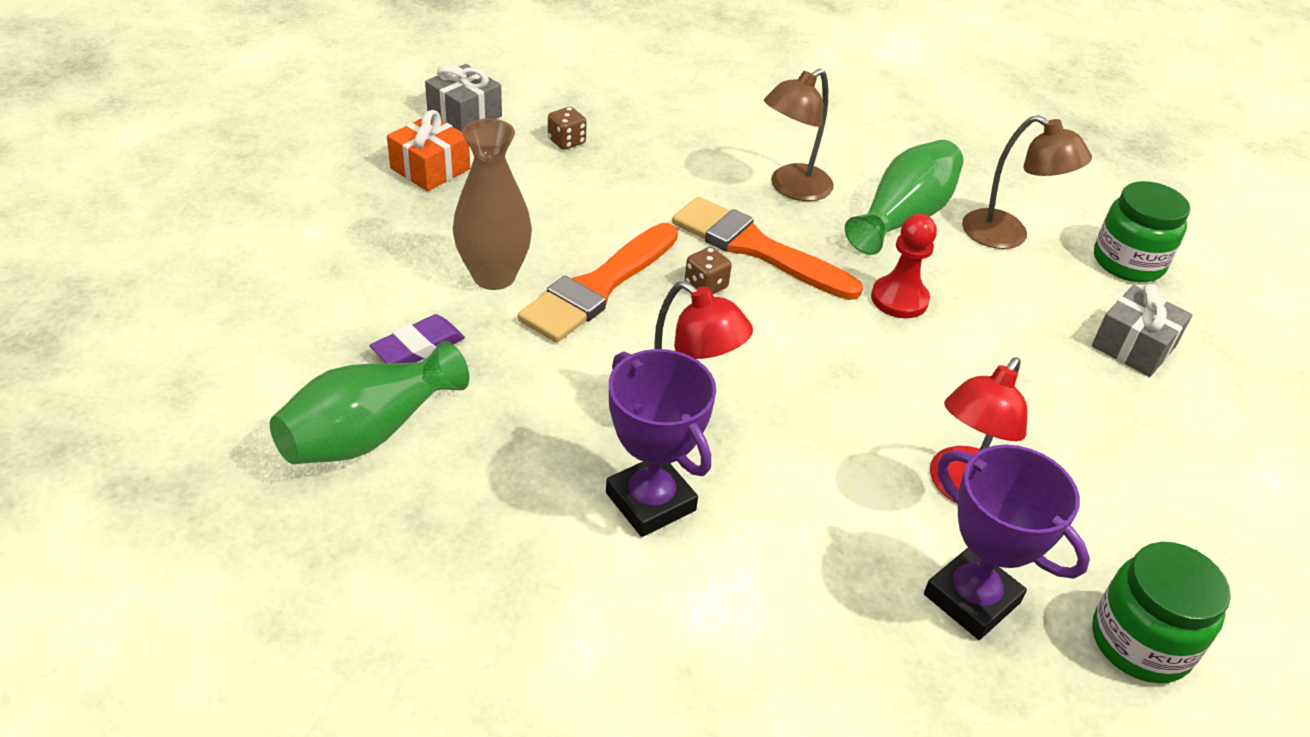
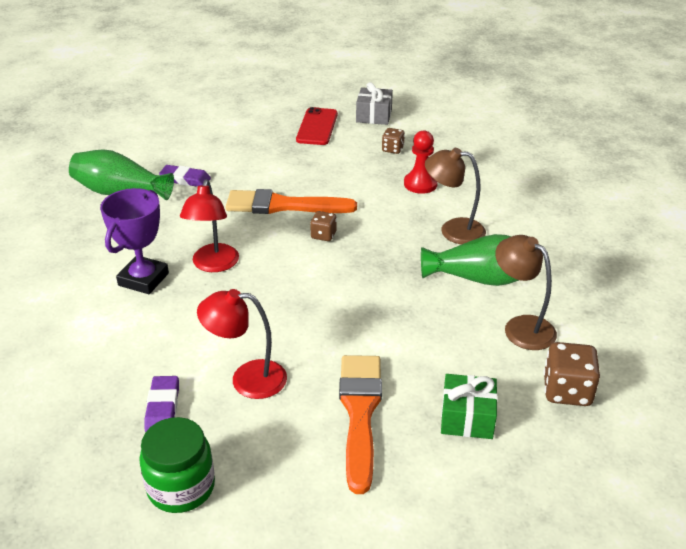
camera: 60 degrees right, 5 degrees down
orange gift [387,110,470,191] -> red phone [296,107,338,145]
brown vase [453,118,532,290] -> none
orange brush [672,196,863,300] -> orange brush moved to [339,355,382,494]
red pawn [871,214,937,318] -> red pawn moved to [404,131,438,194]
purple trophy [924,445,1090,640] -> purple eraser [144,376,179,432]
brown lamp [962,115,1092,249] -> brown lamp turned 135 degrees clockwise [495,235,557,350]
grey gift [1092,284,1193,377] -> green gift [441,374,498,439]
green jar [1094,181,1190,282] -> brown dice [543,342,600,406]

